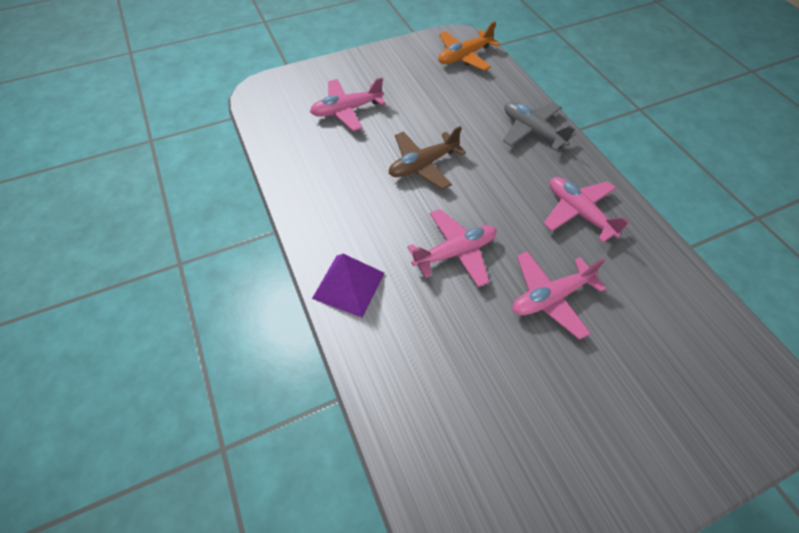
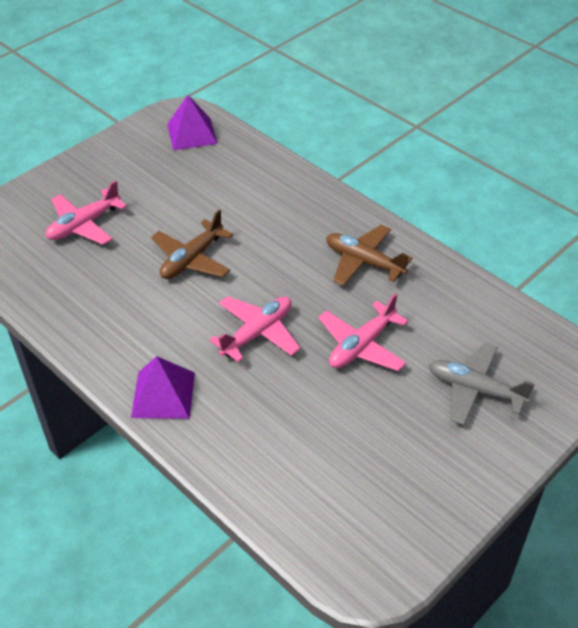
camera: 20 degrees left, 10 degrees down
orange plane [438,21,500,71] -> purple pyramid [167,95,218,150]
grey plane [503,102,576,151] -> grey plane moved to [429,343,535,425]
pink plane [543,177,629,242] -> brown plane [326,225,412,286]

